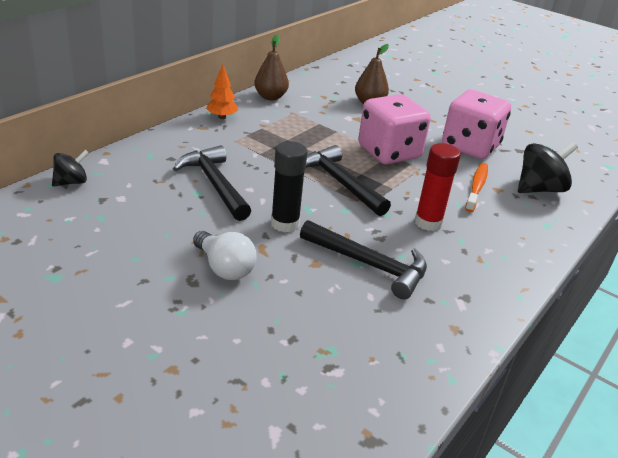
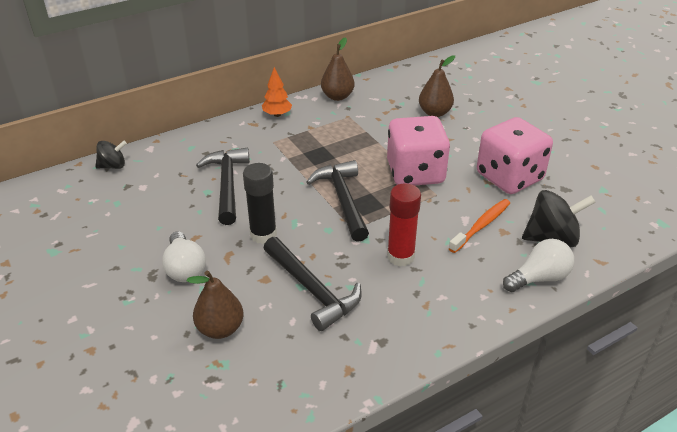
camera: 25 degrees right, 5 degrees up
none -> brown pear [187,270,243,339]
none -> white light bulb [503,239,574,292]

